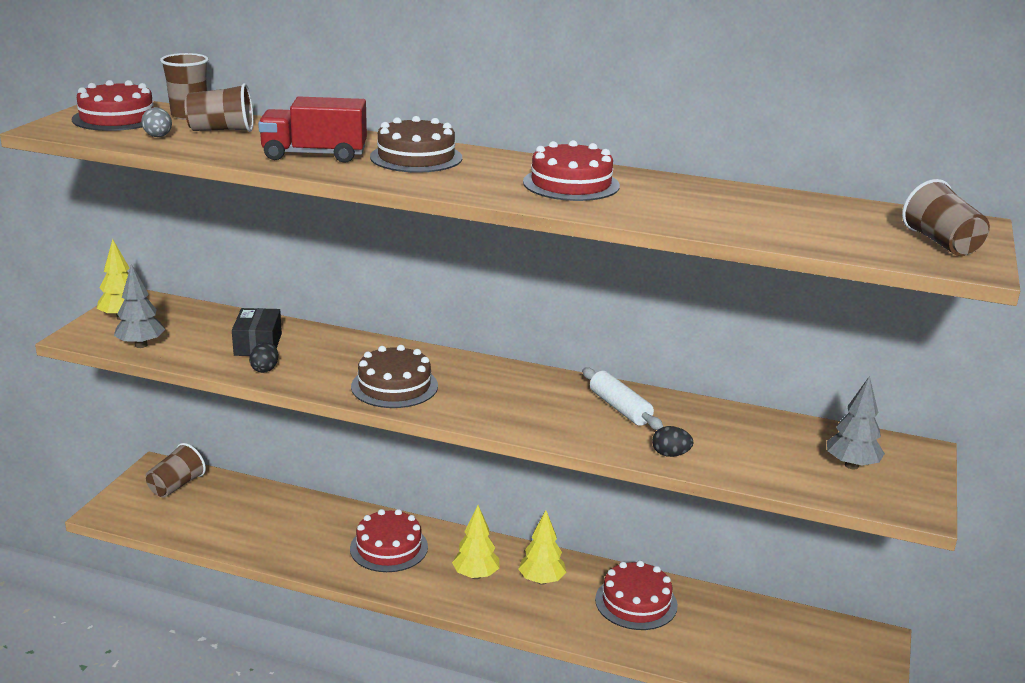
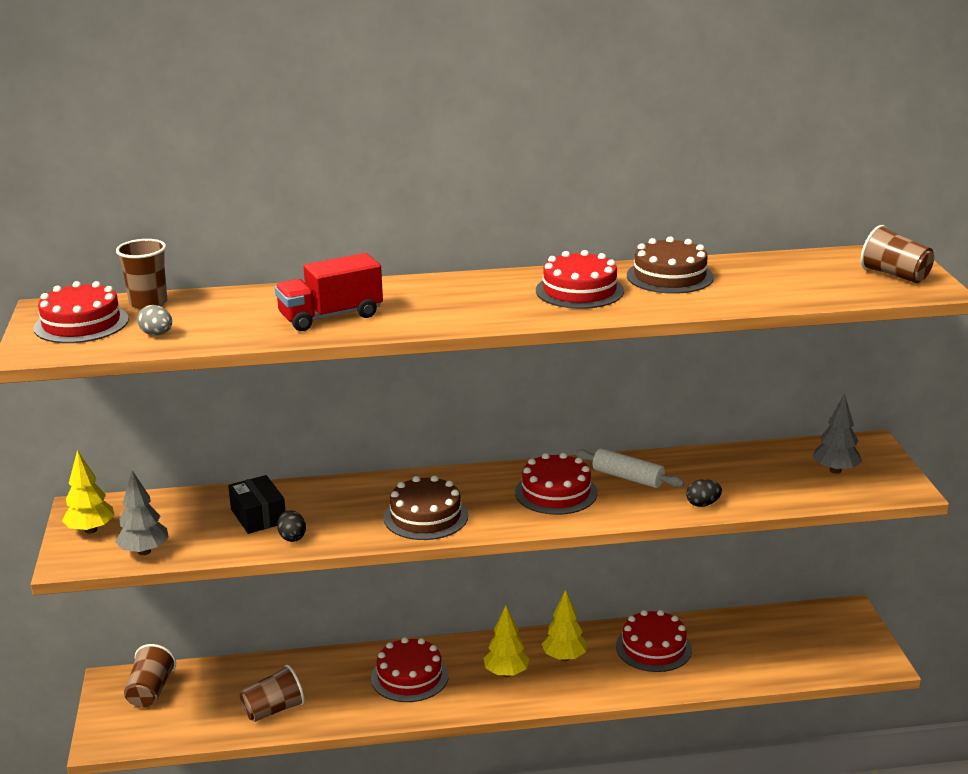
camera: 25 degrees left, 0 degrees up
brown cup [184,83,253,132] -> brown cup moved to [240,664,305,722]
brown cake [370,116,462,173] -> brown cake moved to [627,236,714,294]
none -> red cake [515,453,598,515]

